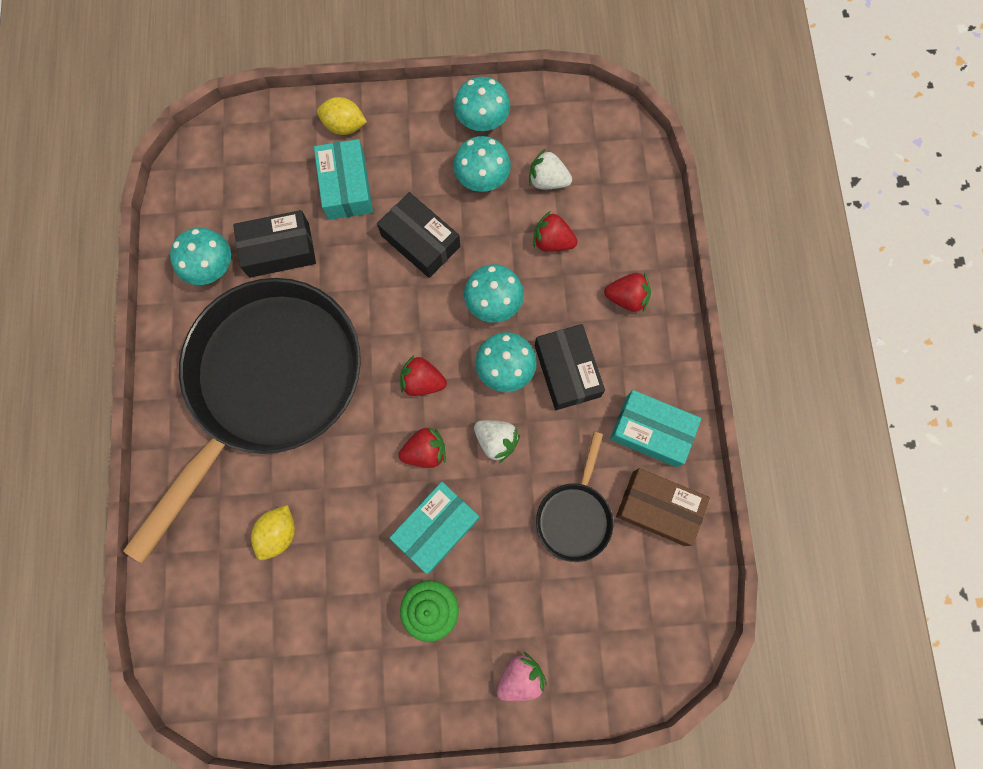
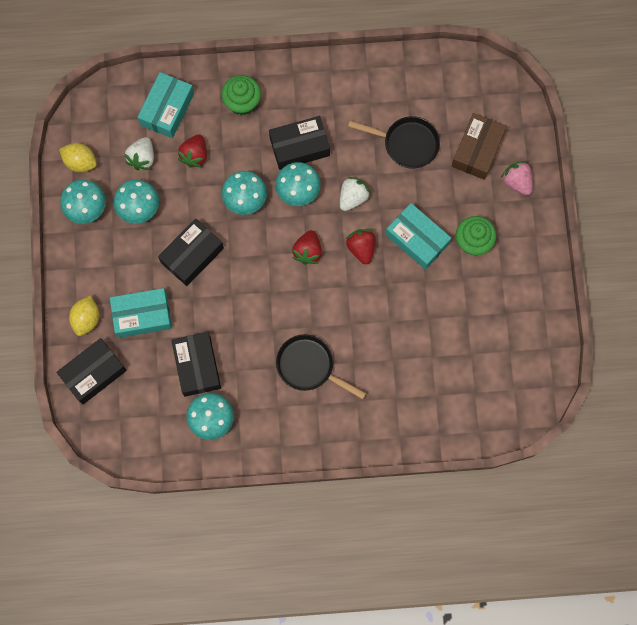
camera: 90 degrees left, 0 degrees up
black pan [123,278,361,563] -> black pan [276,334,366,399], size x0.42
yellow lemon [251,505,295,560] -> yellow lemon moved to [59,143,97,173]
red strawberry [604,272,651,312] -> green cupcake [221,75,261,115]
turquoise box [610,390,701,467] -> turquoise box moved to [138,72,194,138]
brown box [616,468,710,546] -> brown box moved to [452,113,507,180]
none -> black box [56,338,127,404]

